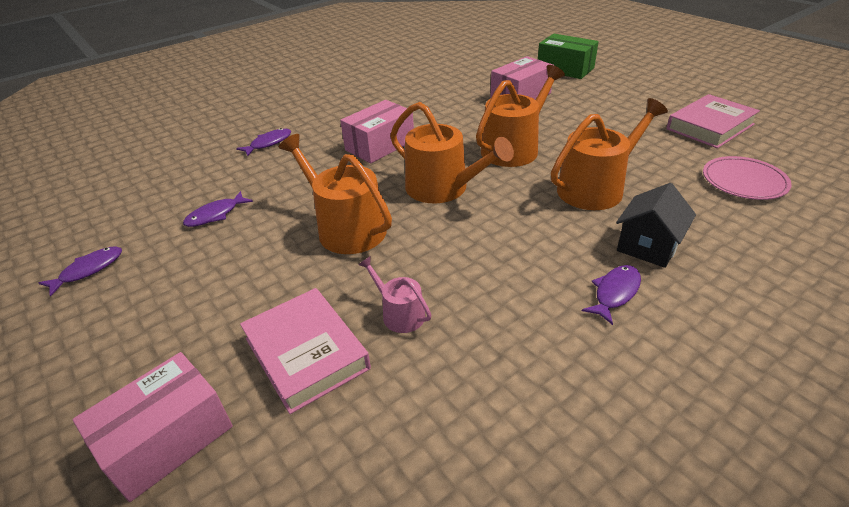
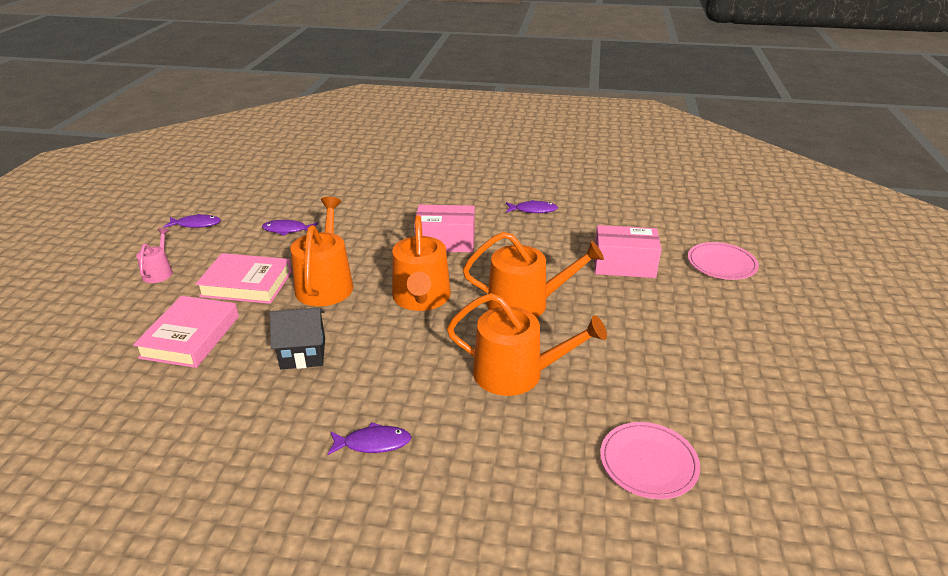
camera: 45 degrees right, 5 degrees down
pink box [73,352,233,502] -> none
purple fish [236,128,291,156] -> purple fish moved to [506,200,558,213]
pink watering can [358,256,431,333] -> pink watering can moved to [136,228,173,283]
green box [538,34,599,79] -> pink plate [688,242,759,280]
black house [616,183,696,268] -> black house moved to [270,307,325,369]
pink book [666,94,760,148] -> pink book moved to [196,253,292,304]

